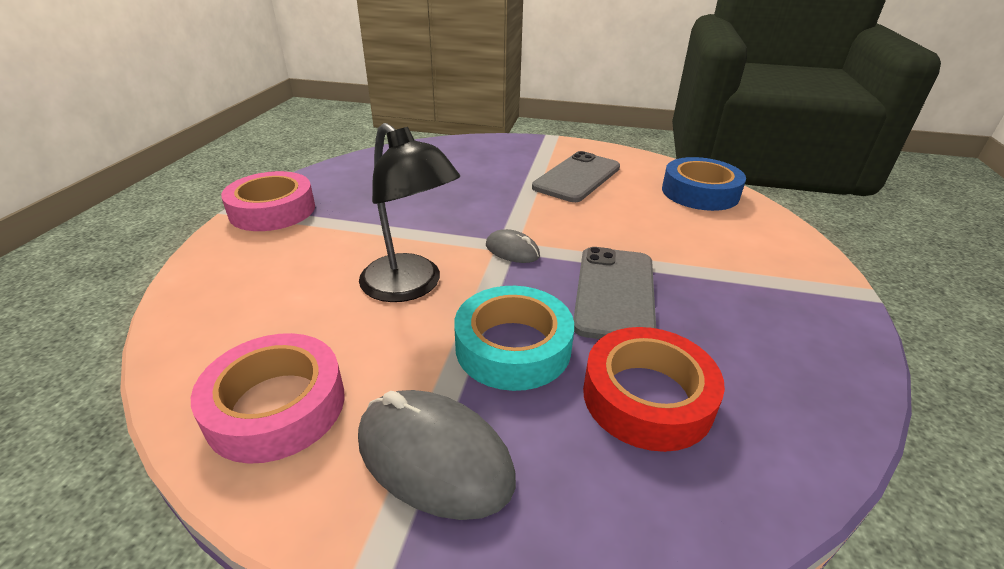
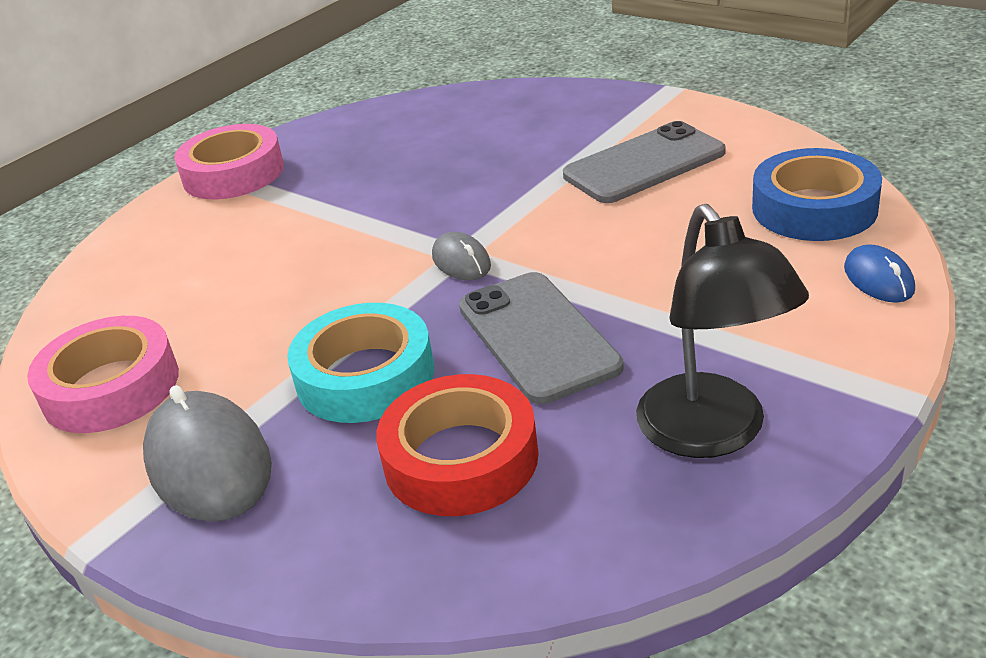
camera: 30 degrees right, 0 degrees up
black lamp [359,123,460,302] -> black lamp moved to [636,204,809,458]
grey phone [573,247,656,339] -> grey phone turned 60 degrees counterclockwise [459,272,624,404]
none -> blue mouse [844,244,915,303]

